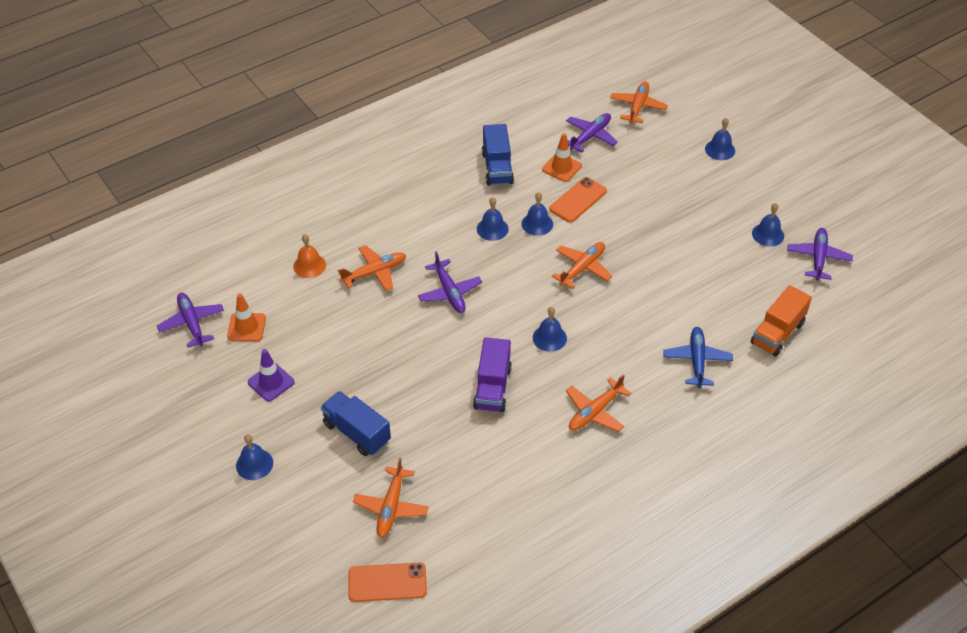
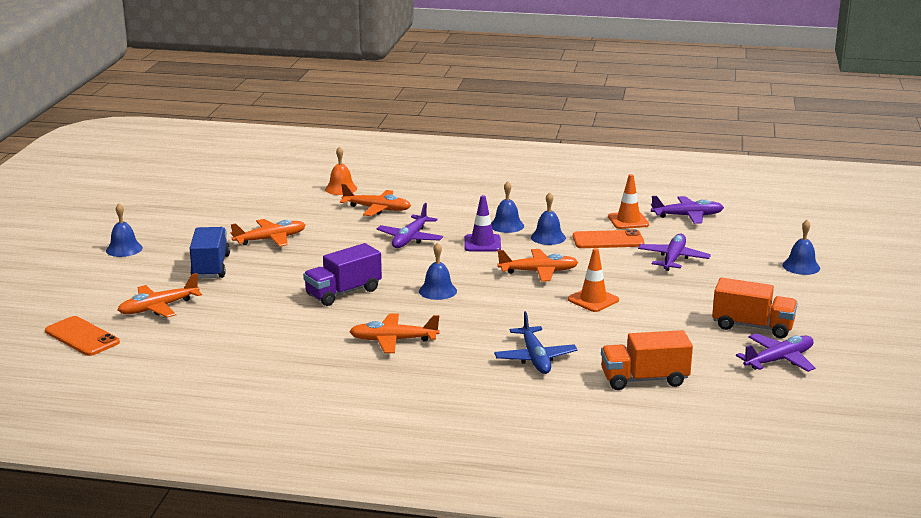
camera: 45 degrees right, 25 degrees down
purple plane [157,293,224,348] -> purple plane moved to [638,234,711,271]
orange traffic cone [227,293,266,341] -> orange traffic cone moved to [568,248,619,312]
purple traffic cone [248,349,295,402] -> purple traffic cone moved to [465,195,501,251]
blue truck [482,124,514,186] -> none
orange plane [610,81,668,124] -> orange plane moved to [230,219,306,247]
blue plane [663,327,733,388] -> blue plane turned 120 degrees clockwise [494,311,578,374]
blue bell [752,203,784,247] -> orange truck [712,277,798,338]

